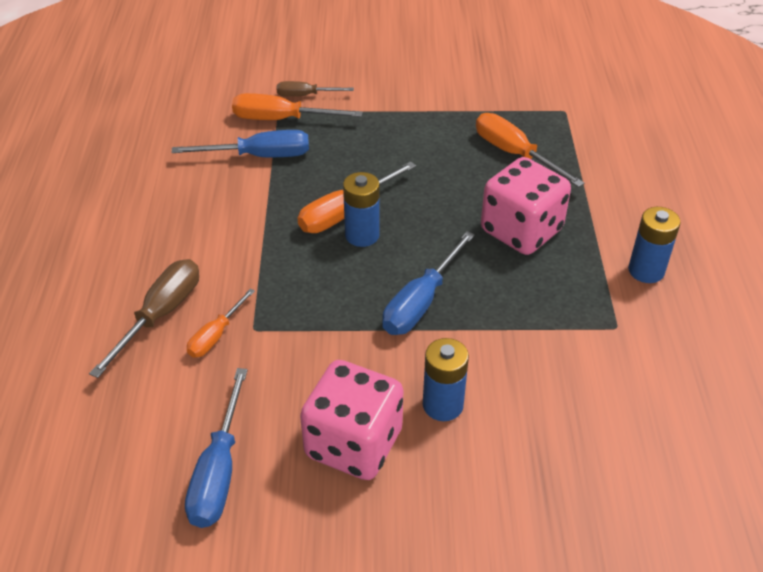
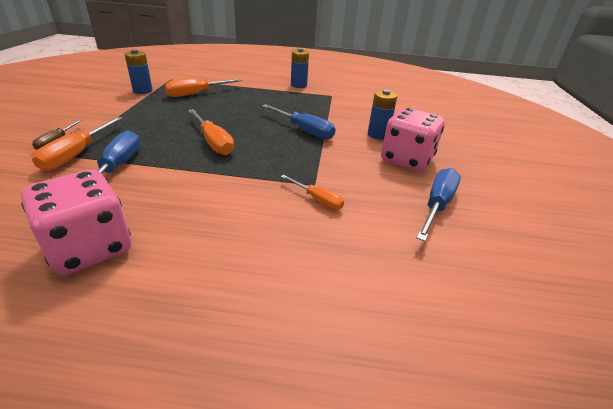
camera: 85 degrees left, 10 degrees down
brown screwdriver [89,259,199,378] -> none
blue screwdriver [185,368,248,528] -> blue screwdriver turned 75 degrees counterclockwise [416,168,461,241]
blue battery [343,172,380,247] -> blue battery moved to [125,49,153,94]
pink dice [481,157,571,255] -> pink dice moved to [21,170,131,275]

